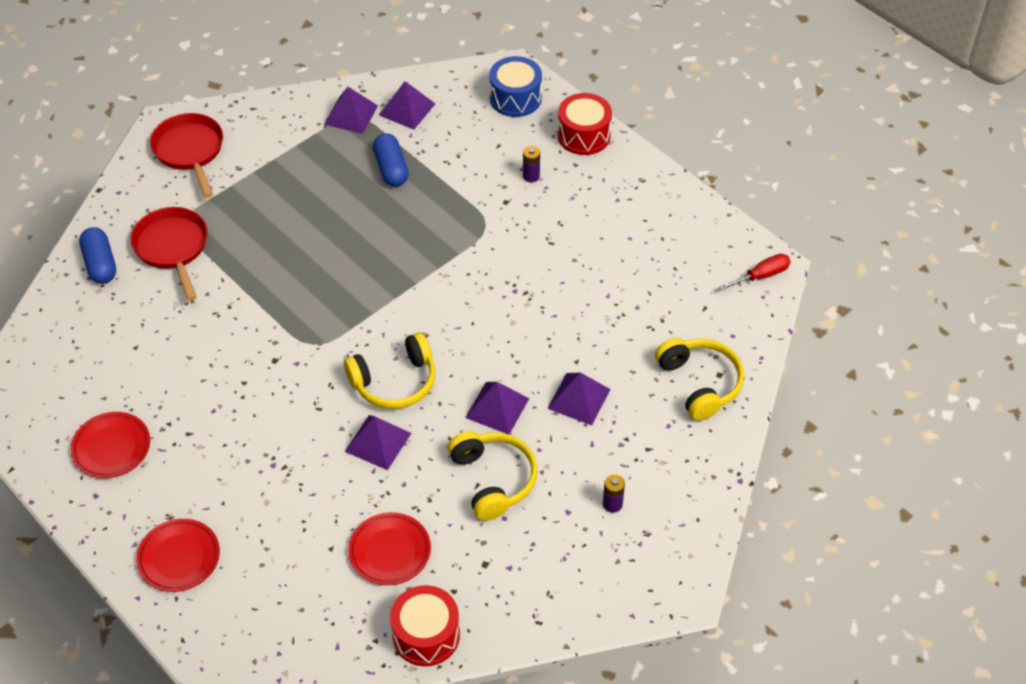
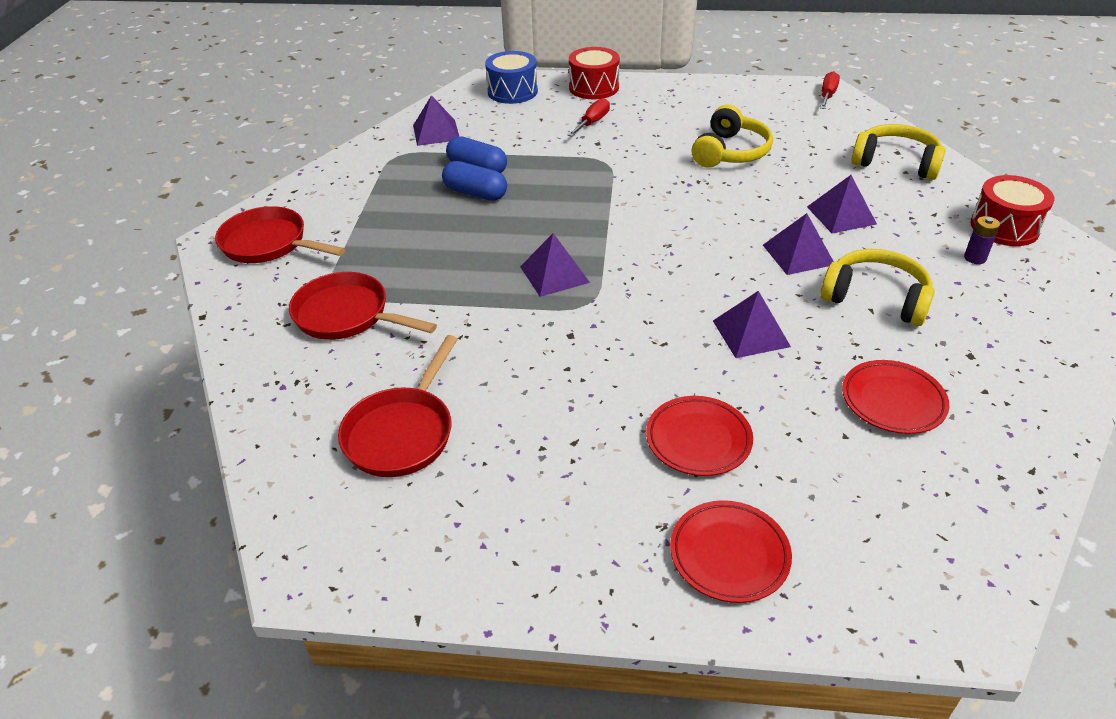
camera: 40 degrees left, 10 degrees down
red plate [71,412,150,478] -> red plate moved to [646,396,753,476]
blue capsule [79,227,116,284] -> blue capsule moved to [442,161,507,201]
purple pyramid [324,87,378,134] -> purple pyramid moved to [520,233,590,297]
yellow headphones [344,332,435,409] -> yellow headphones moved to [691,105,773,168]
red drum [390,585,460,666] -> red drum moved to [970,175,1054,246]
purple battery [523,146,540,182] -> red screwdriver [568,98,610,137]
none -> red pan [338,335,458,477]

